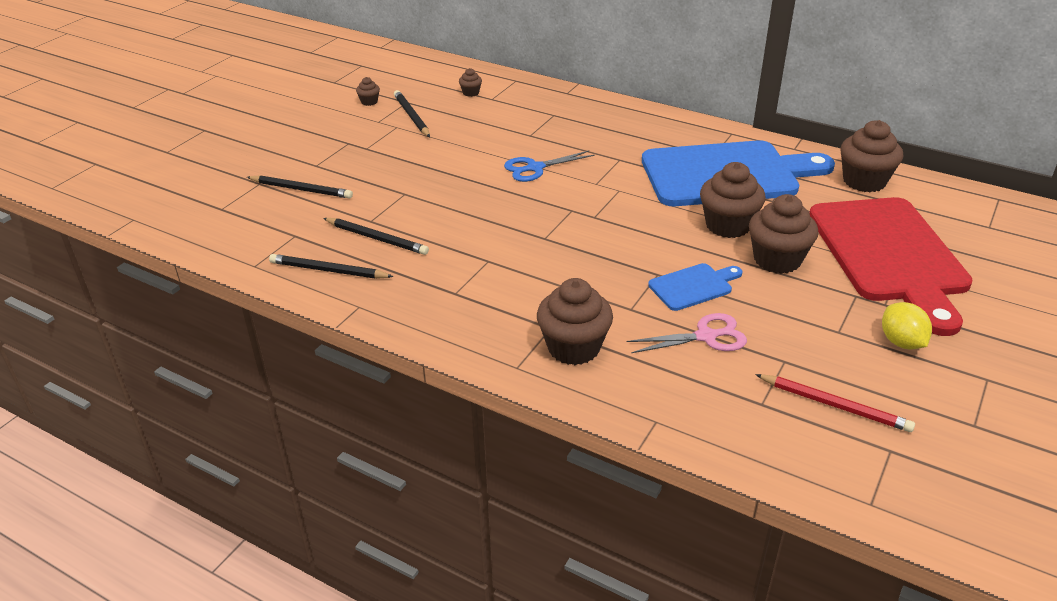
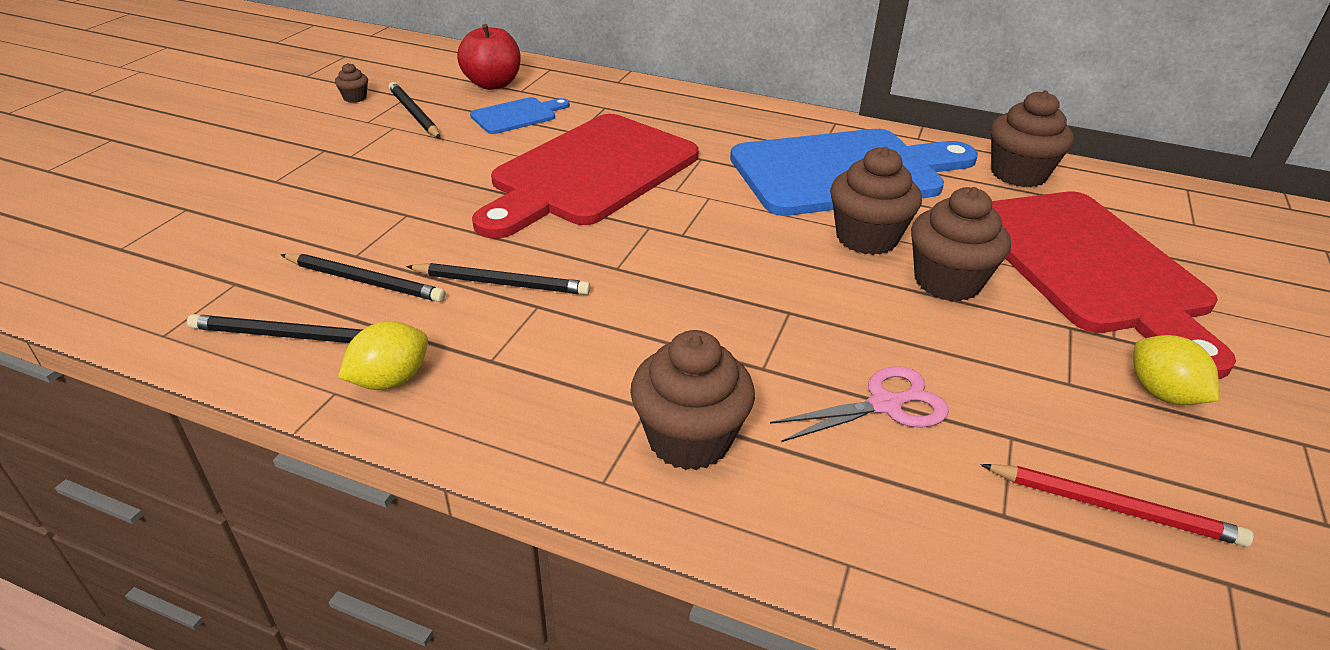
camera: 10 degrees left, 0 degrees up
black pencil [247,175,353,199] -> black pencil moved to [406,263,591,295]
brown cupcake [459,68,482,97] -> red apple [457,24,521,90]
blue scissors [504,151,595,182] -> red cutting board [472,114,699,239]
blue cutting board [648,263,742,311] -> blue cutting board moved to [470,97,570,134]
none -> yellow lemon [338,321,428,390]

